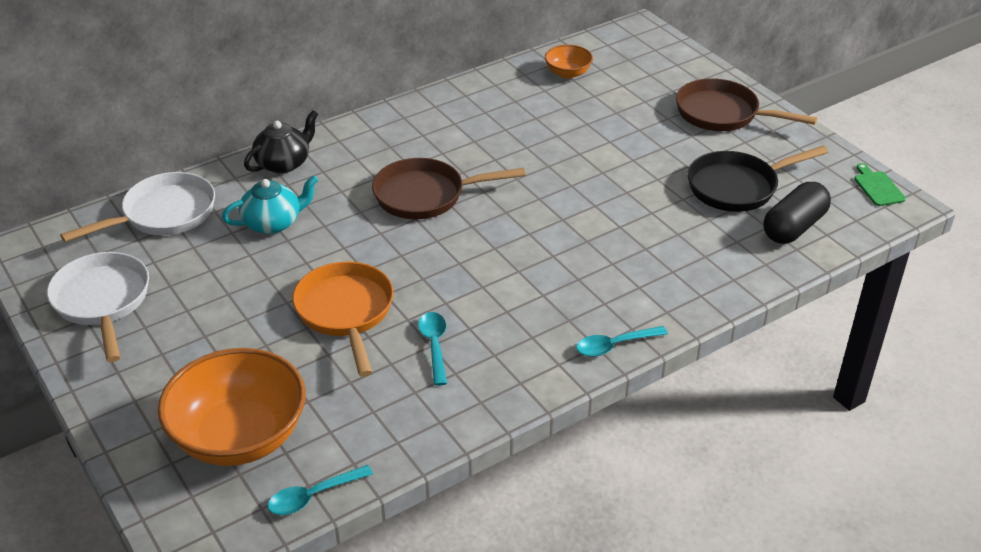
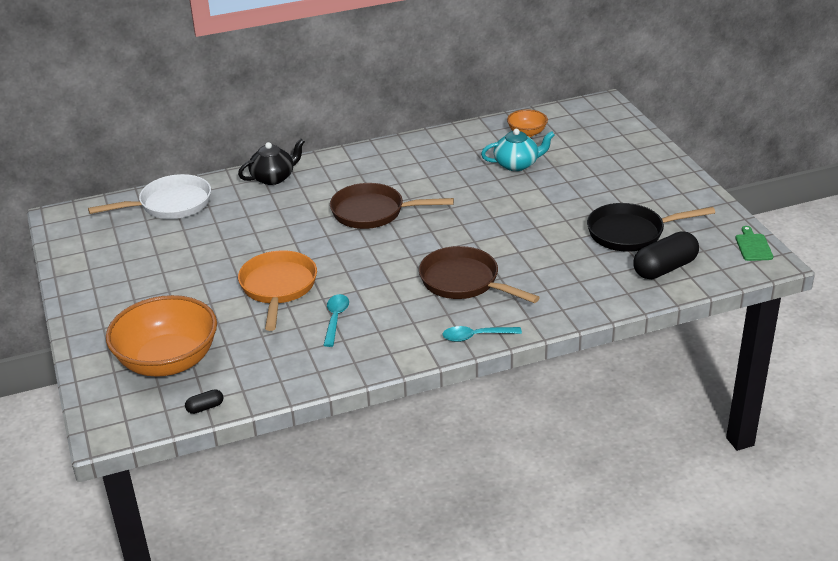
camera: 15 degrees right, 5 degrees down
white pan [47,252,149,362] -> none
turquoise teapot [222,175,318,234] -> turquoise teapot moved to [481,129,555,171]
turquoise spoon [268,465,373,515] -> black capsule [185,389,224,414]
brown pan [676,78,818,131] -> brown pan moved to [419,246,540,303]

